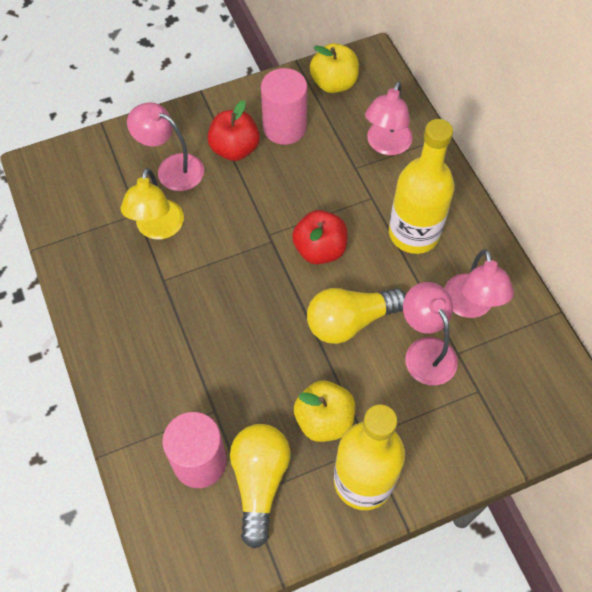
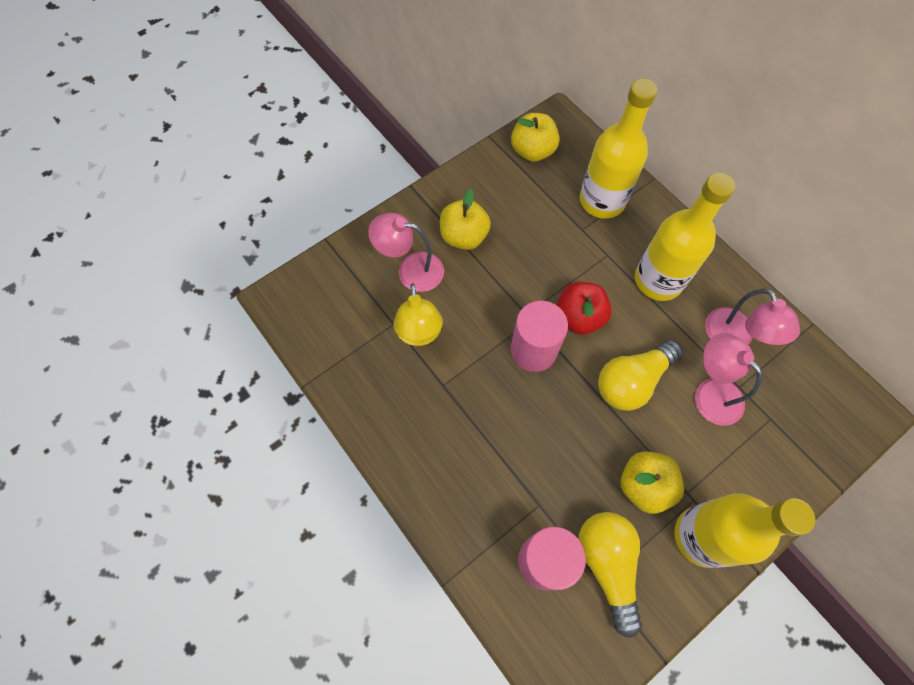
camera: 15 degrees left, 5 degrees up
red apple [207,100,260,161] -> yellow apple [440,189,491,250]
pink cylinder [261,68,307,145] -> pink cylinder moved to [511,301,568,372]
pink lamp [365,81,413,155] -> yellow bottle [580,79,657,219]

